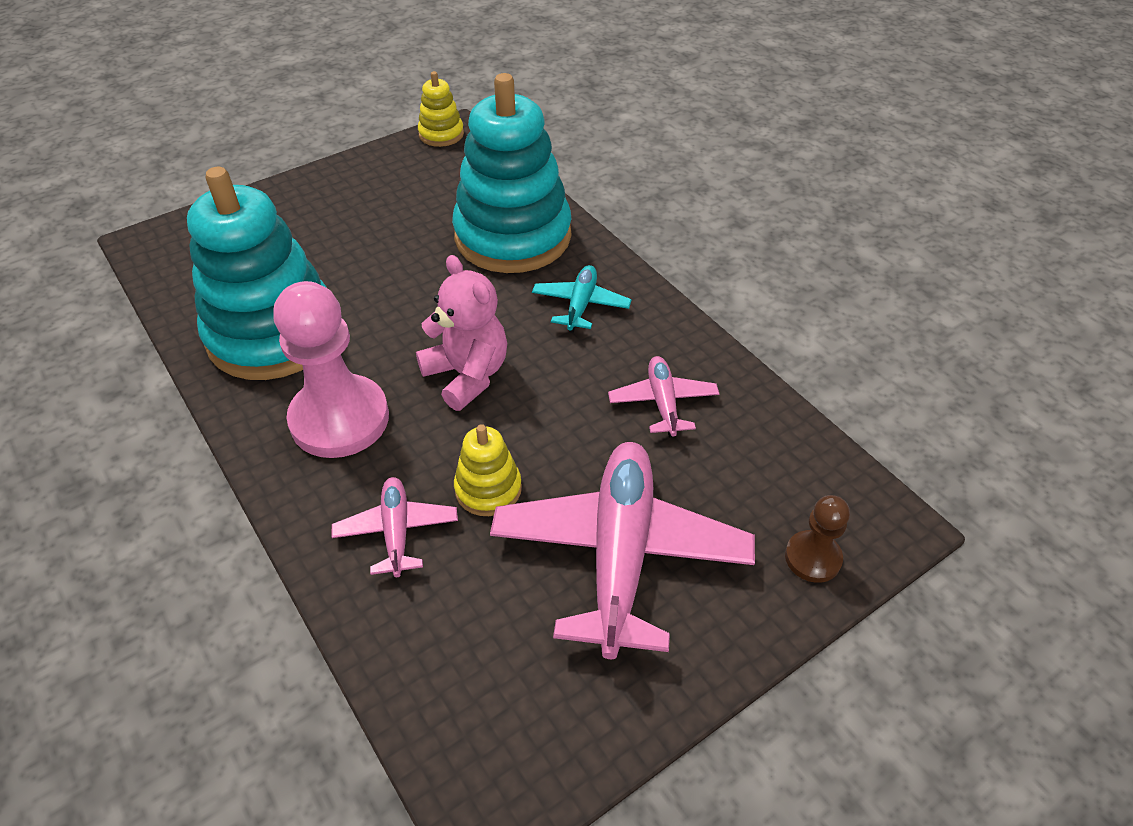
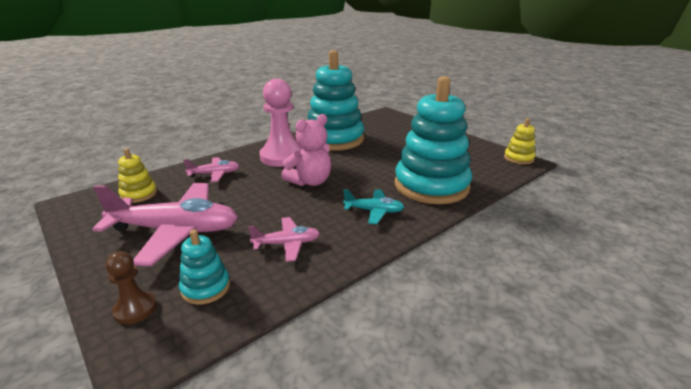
camera: 85 degrees right, 20 degrees down
yellow stacking toy [454,424,522,516] -> yellow stacking toy moved to [118,149,157,203]
none -> turquoise stacking toy [179,229,230,305]

